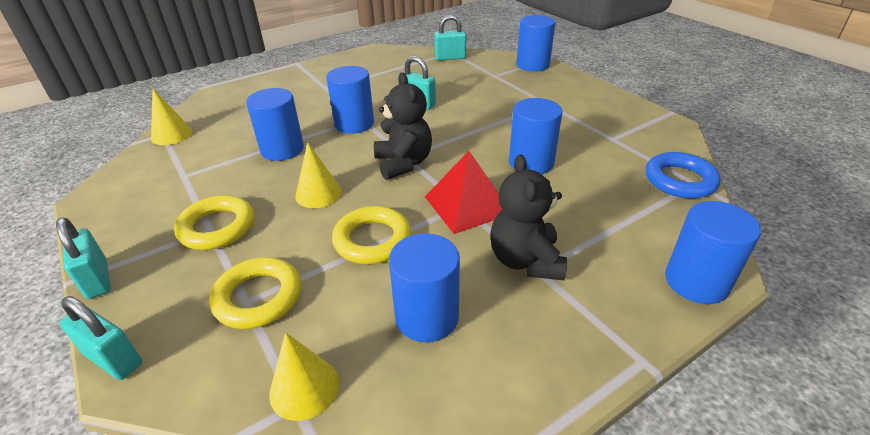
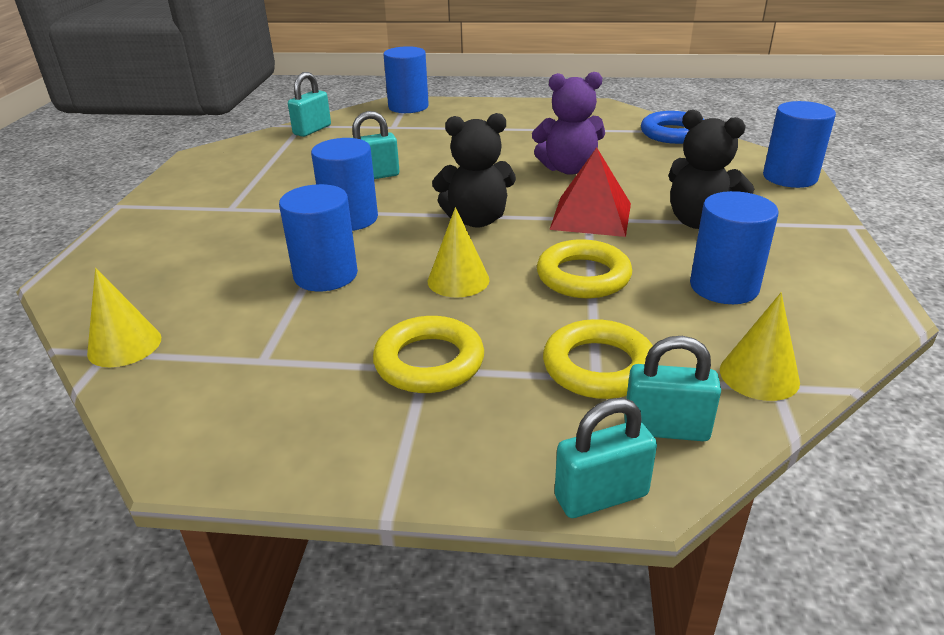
camera: 50 degrees left, 5 degrees down
turquoise padlock [56,218,111,299] -> turquoise padlock moved to [624,336,721,441]
black teddy bear [374,72,432,180] -> black teddy bear turned 150 degrees clockwise [432,113,516,228]
blue cylinder [509,98,562,174] -> purple teddy bear [532,72,605,175]

